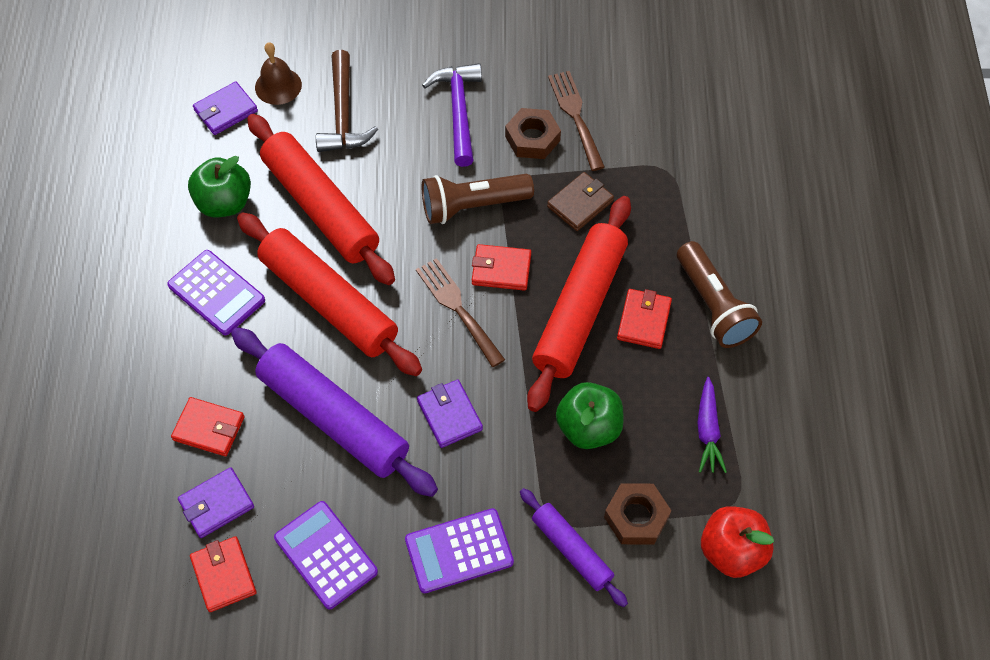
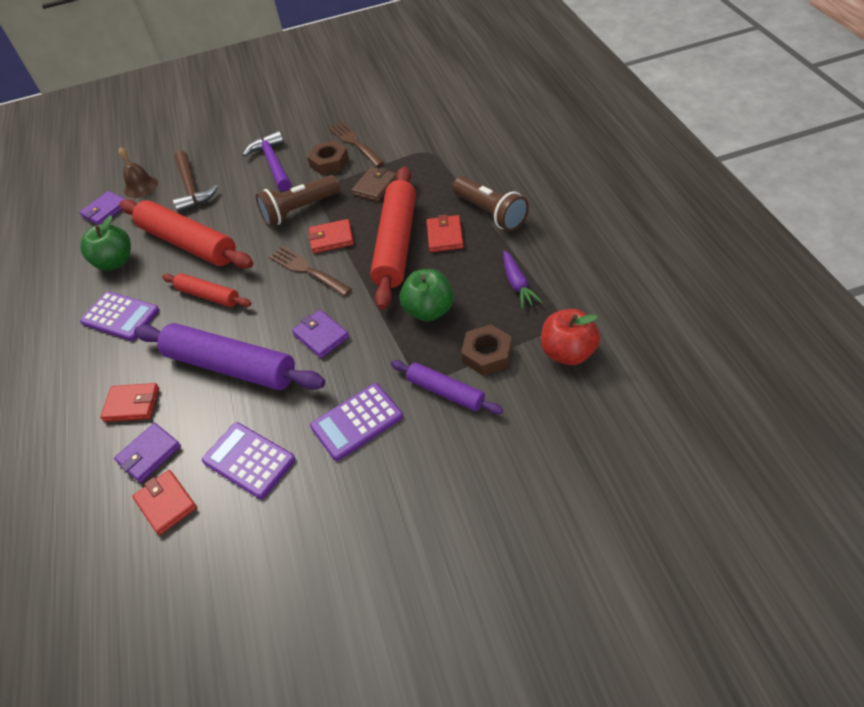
camera: 10 degrees left, 10 degrees down
red rolling pin [237,212,422,376] -> red rolling pin [162,273,251,307], size x0.54

